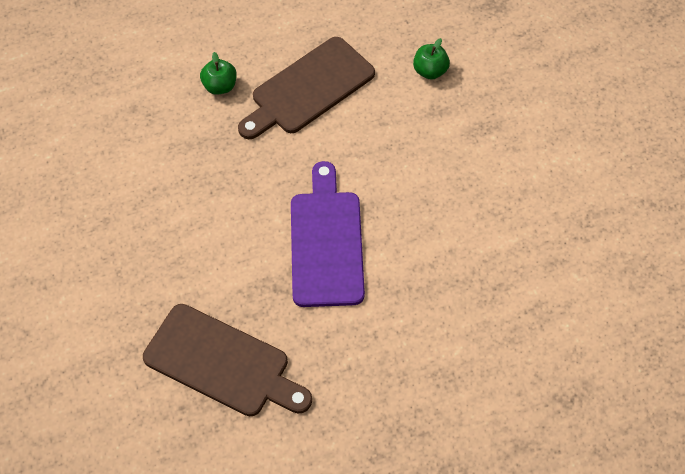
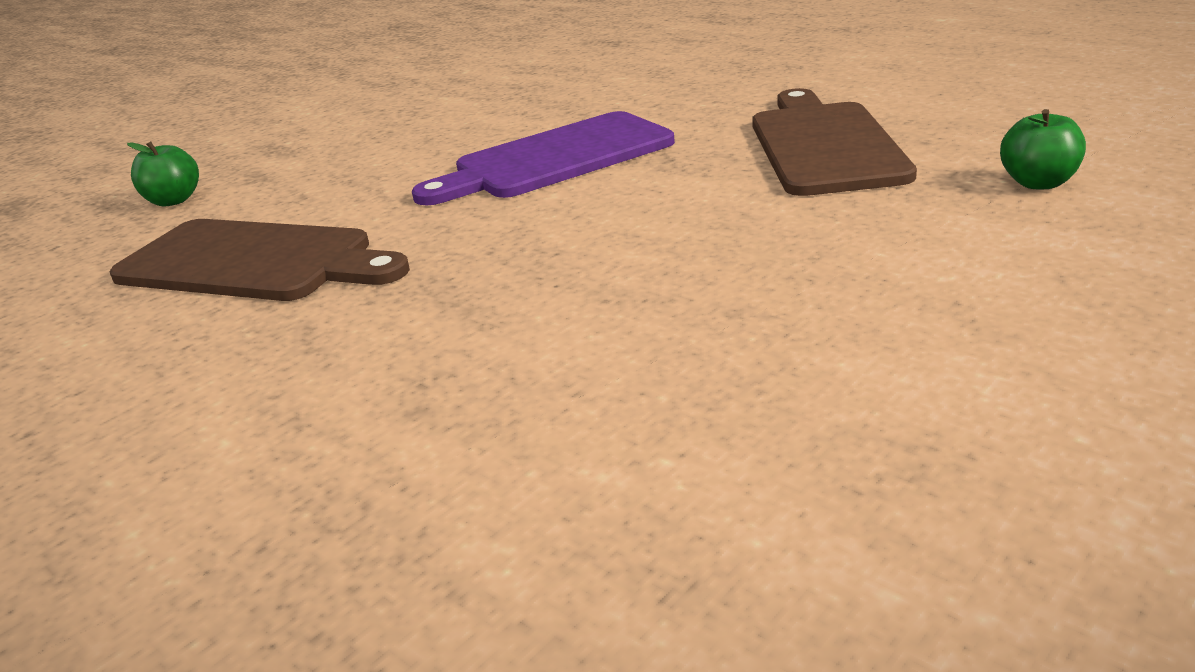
camera: 115 degrees left, 30 degrees down
green apple [200,52,237,95] -> green apple moved to [1000,109,1086,189]

